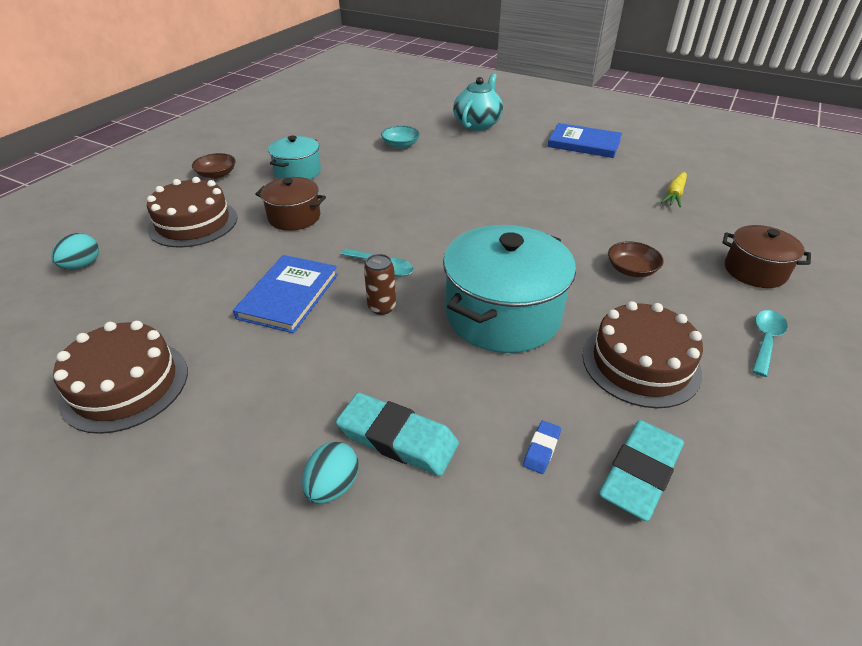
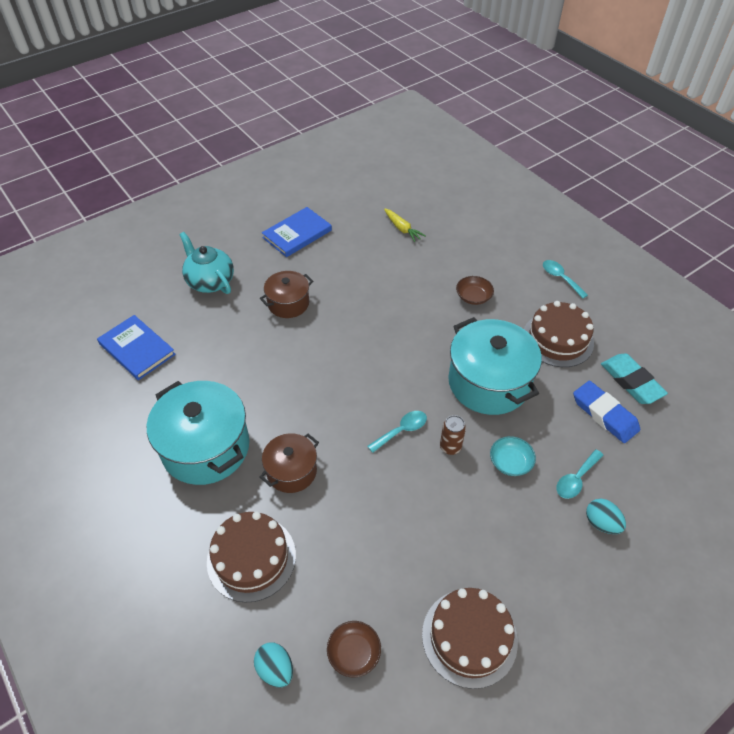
camera: 65 degrees left, 10 degrees up
brown bowl [192,153,236,179] -> brown bowl moved to [327,621,381,678]
blue book [233,255,338,333] -> blue book moved to [97,315,176,380]
turquoise pot [268,136,321,179] -> turquoise pot [147,381,249,485], size x1.78
turquoise eraser [336,393,459,476] -> turquoise spoon [556,449,604,499]
turquoise bowl [381,126,420,148] -> turquoise bowl moved to [490,436,536,476]
blue eraser [523,420,561,474] -> blue eraser [573,381,640,443], size x2.13
brown pot [722,225,811,288] -> brown pot moved to [260,271,313,318]

